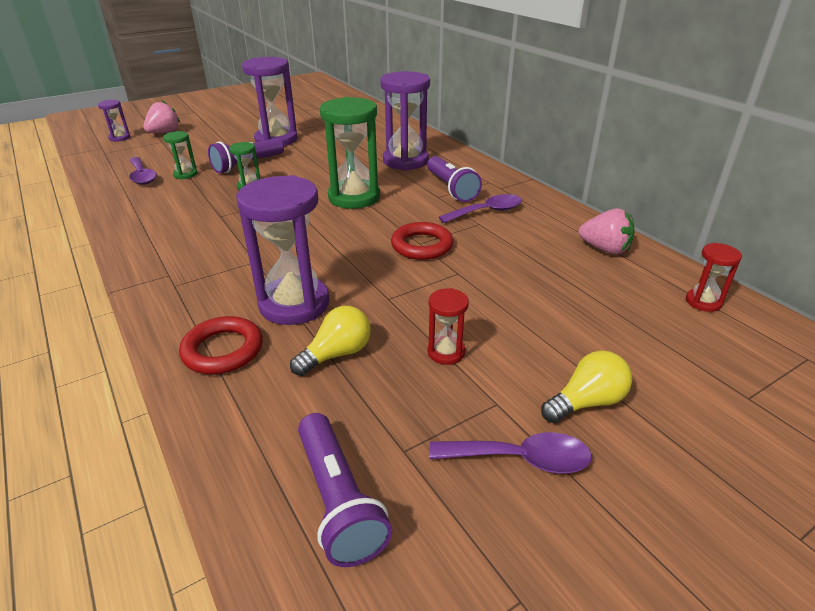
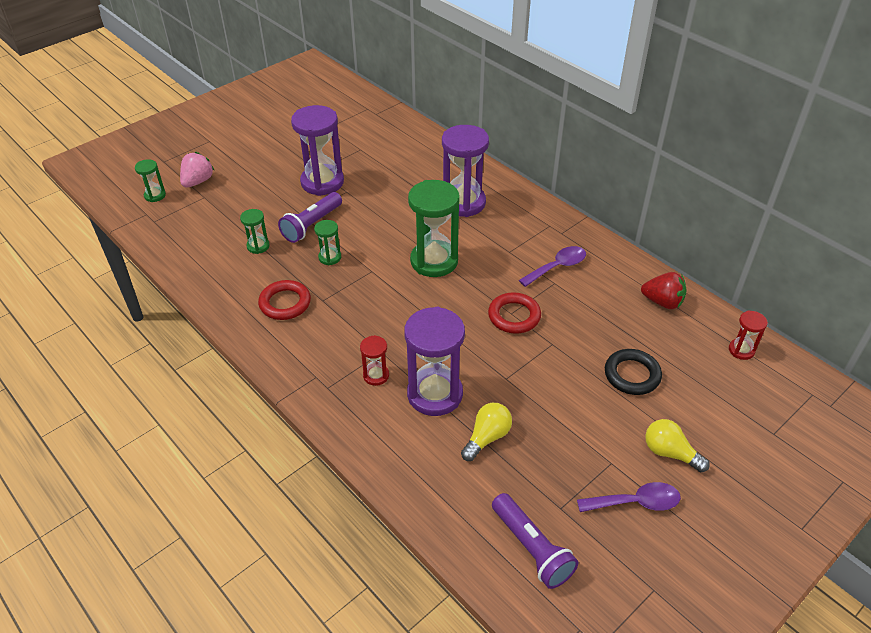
camera: 10 degrees left, 10 degrees up
purple hourglass [98,100,130,142] -> green hourglass [135,159,166,202]
purple spoon [129,157,157,185] -> none
red ring [179,316,263,374] -> red ring moved to [258,280,311,320]
purple flashlight [427,156,482,202] -> none
red hourglass [428,288,469,365] -> red hourglass moved to [360,335,389,386]
yellow light bulb [541,351,632,423] -> yellow light bulb turned 105 degrees counterclockwise [645,419,710,472]
pink strawberry [579,209,635,255] -> red strawberry [641,272,687,309]
none -> black ring [605,349,662,395]

